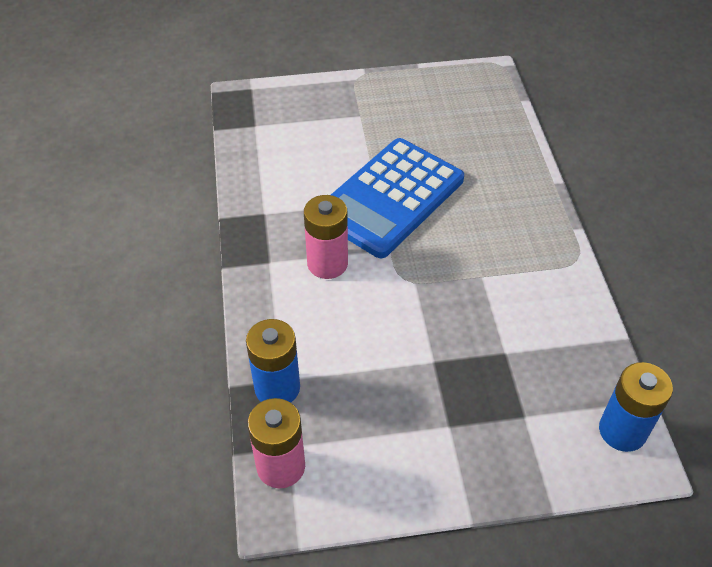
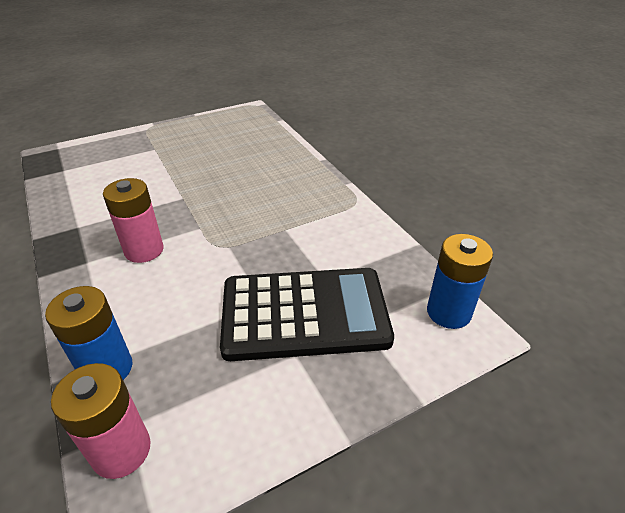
camera: 20 degrees left, 10 degrees down
blue calculator [331,138,464,258] -> none
none -> black calculator [220,268,394,361]

